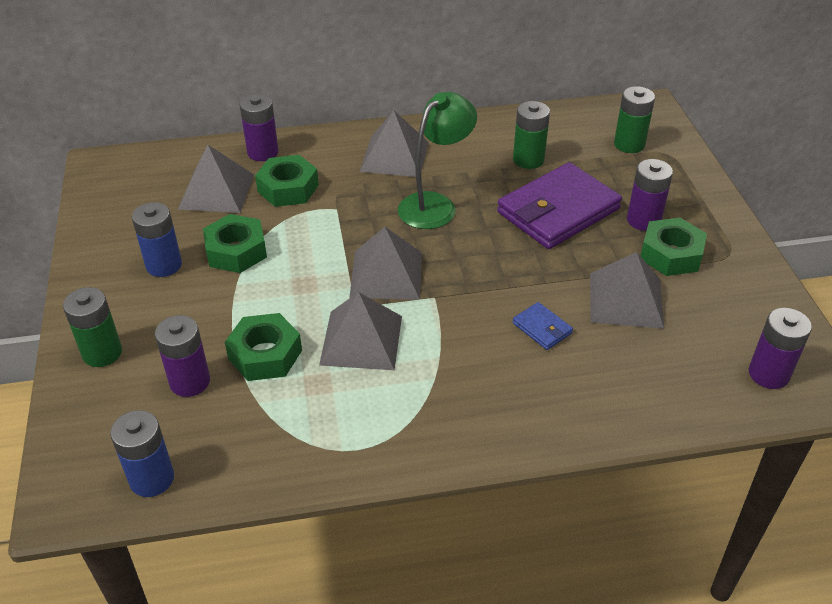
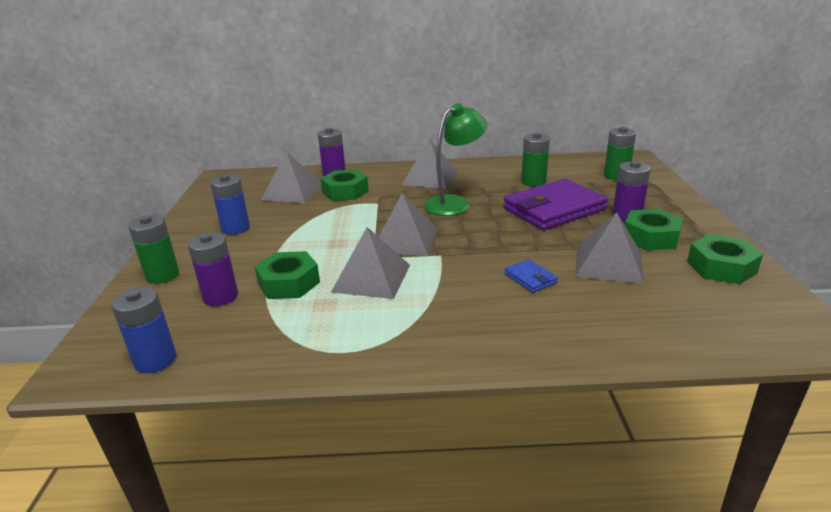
camera: 10 degrees right, 15 degrees down
green nut [203,214,267,273] -> green nut moved to [687,234,763,284]
purple battery [749,308,812,389] -> none

